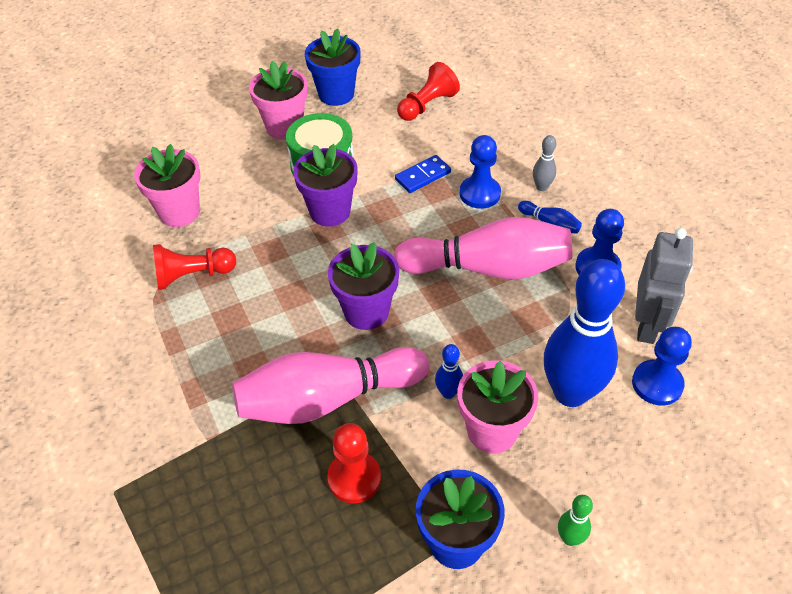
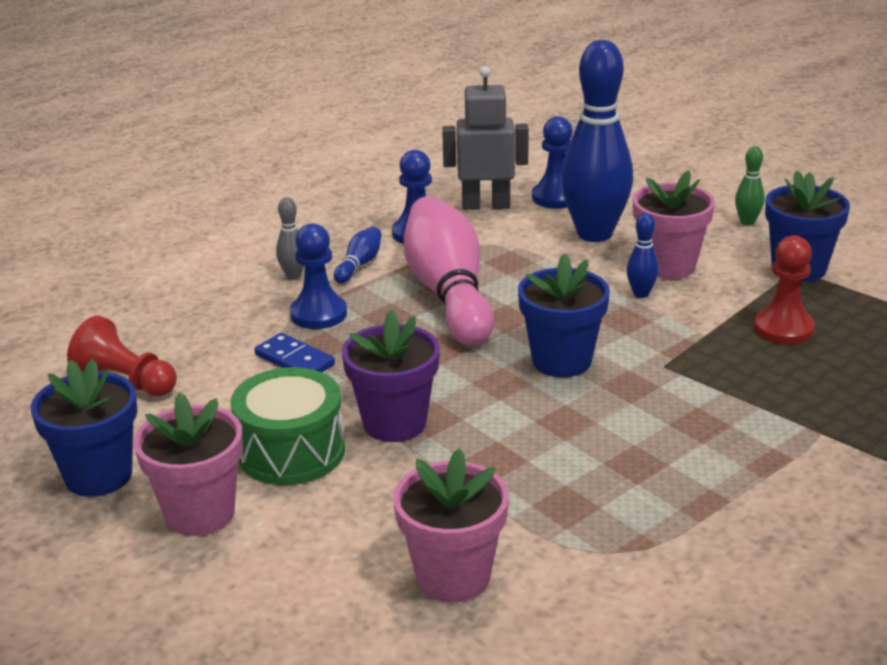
camera: 105 degrees left, 20 degrees down
red pawn [153,244,236,290] -> none
pink bowling pin [232,347,429,424] -> none
purple flower pot [328,242,399,330] -> blue flower pot [518,253,610,377]

